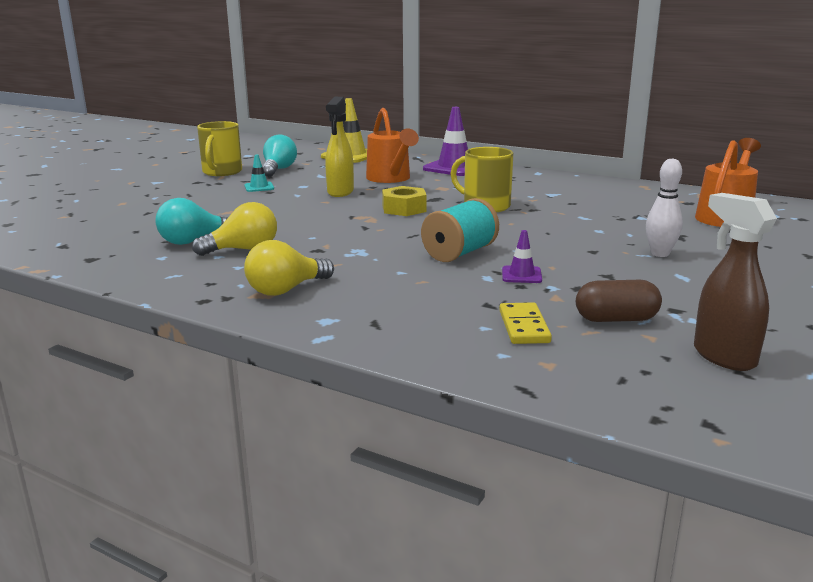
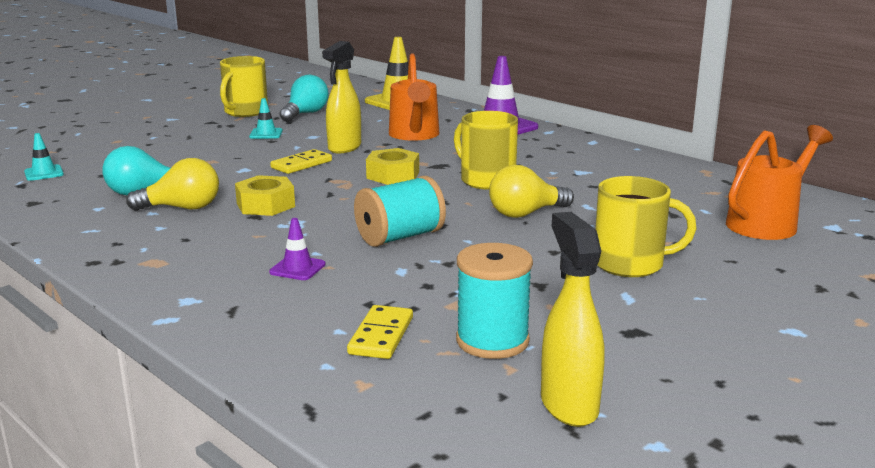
camera: 15 degrees right, 0 degrees up
yellow light bulb [244,240,334,296] -> yellow light bulb moved to [489,165,574,218]
purple traffic cone [502,230,542,283] -> purple traffic cone moved to [269,218,326,280]
brown capsule [576,280,662,322] -> turquoise spool [456,243,533,359]
white bowling pin [646,158,683,257] -> yellow mug [595,176,697,277]
brown spray bottle [694,193,777,371] -> yellow spray bottle [541,212,604,427]
none -> turquoise traffic cone [24,133,64,181]
none -> yellow nut [235,175,295,216]
none -> yellow domino [270,149,332,174]

